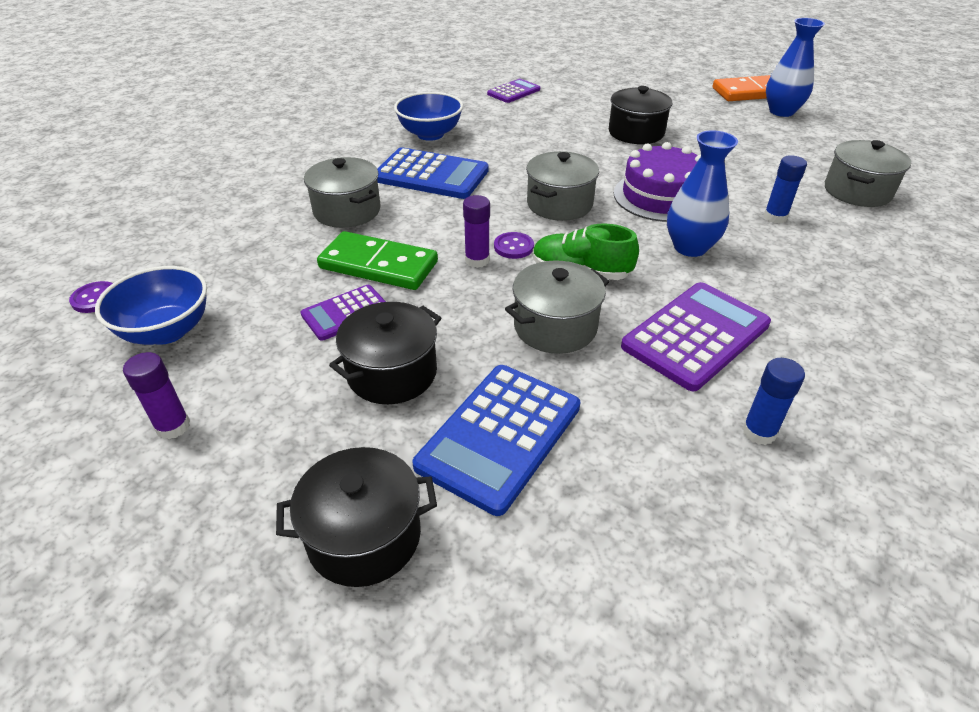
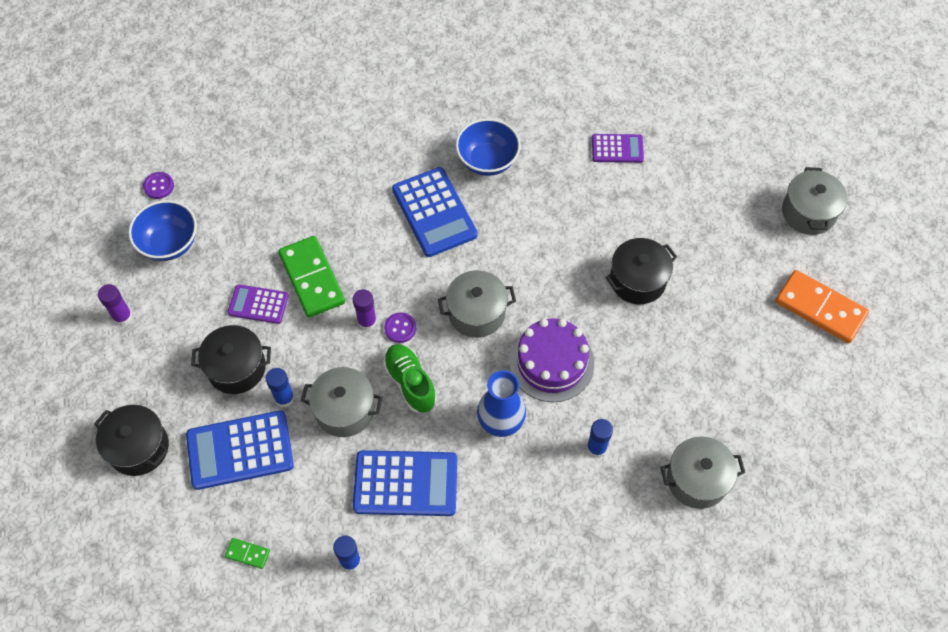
camera: 45 degrees right, 20 degrees up
grey pot [304,157,381,228] -> grey pot moved to [782,167,847,235]
purple calculator [621,282,771,391] -> blue calculator [353,450,457,516]
blue vase [766,18,825,117] -> none
none -> green domino [225,538,270,569]
none -> blue glue stick [266,368,294,407]

